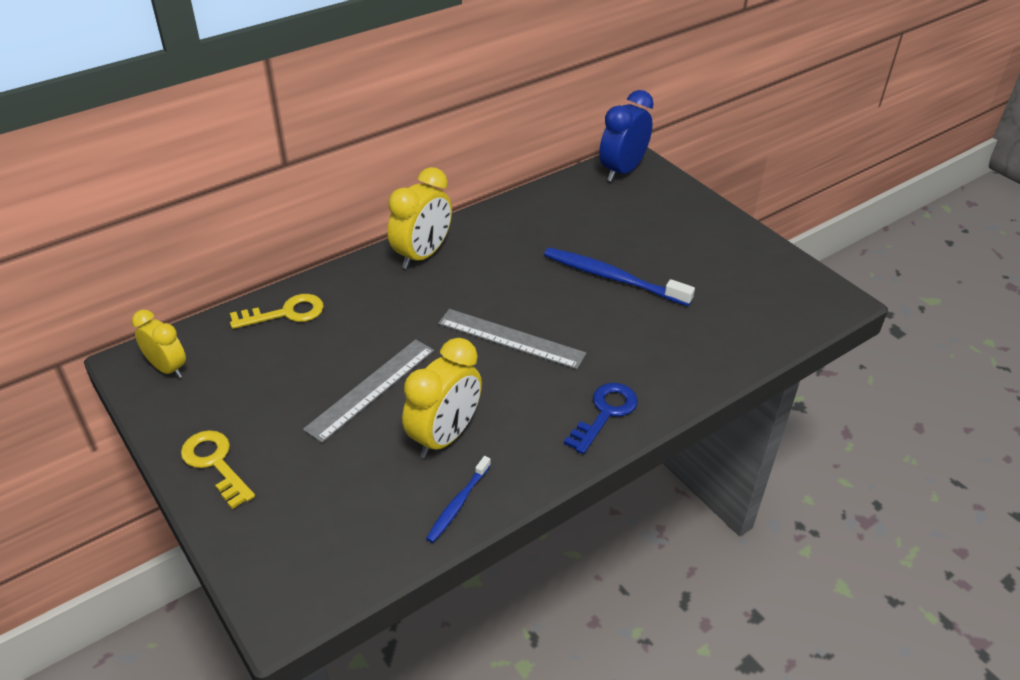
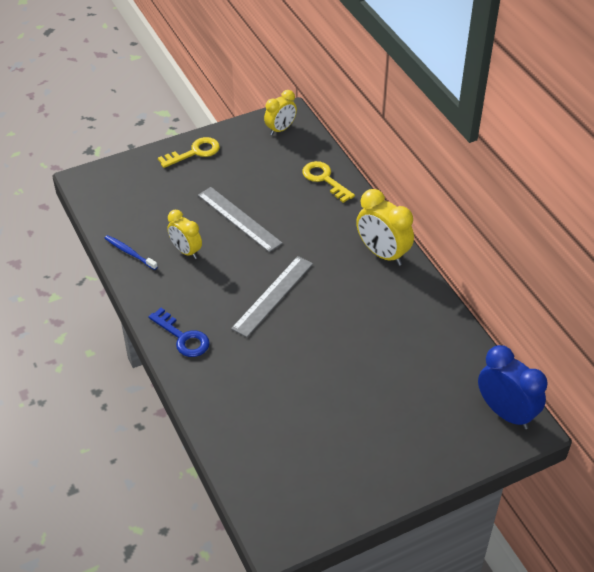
camera: 100 degrees right, 5 degrees up
yellow key [230,294,324,329] -> yellow key turned 150 degrees clockwise [302,161,355,203]
yellow clock [402,338,482,458] -> yellow clock [167,210,202,259], size x0.65
blue toothbrush [544,248,695,306] -> none

